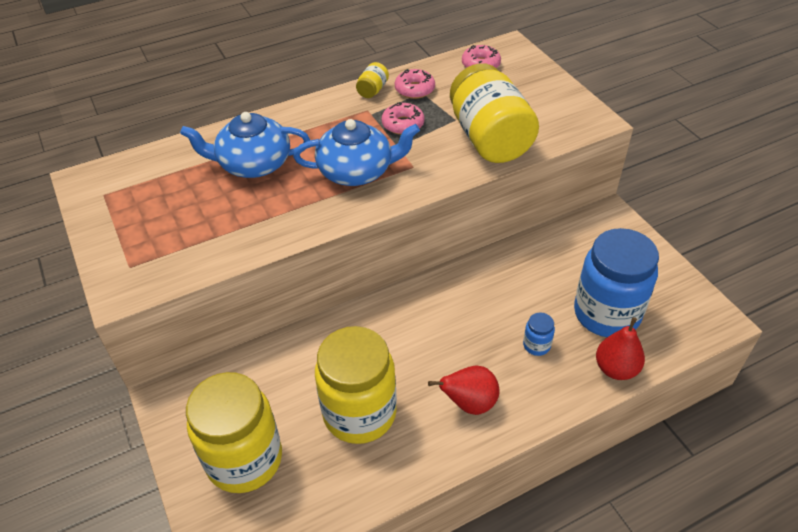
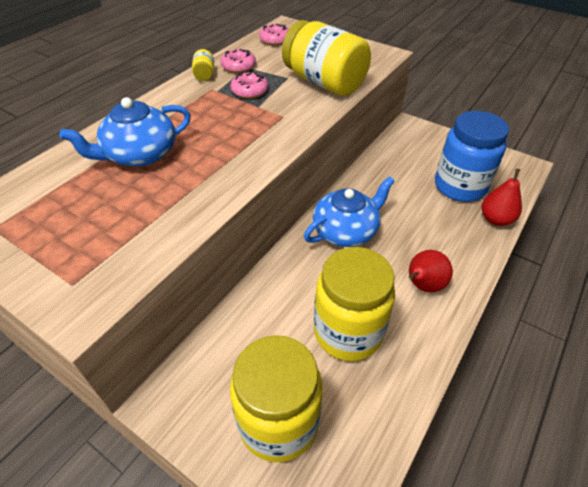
camera: 30 degrees left, 0 degrees up
blue teapot [293,119,420,186] -> blue teapot moved to [304,176,395,247]
blue jar [523,313,555,356] -> none

